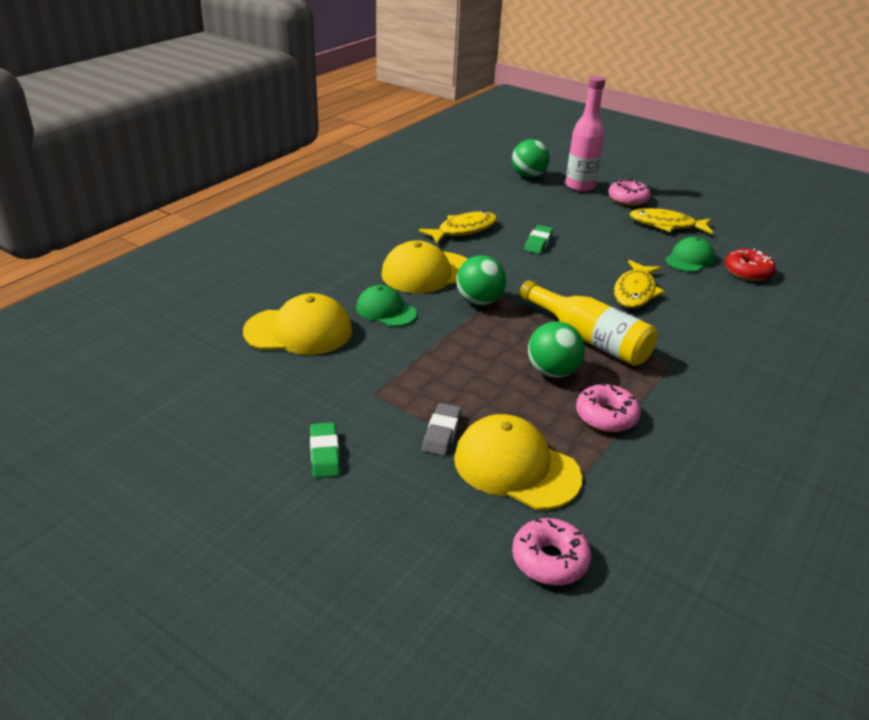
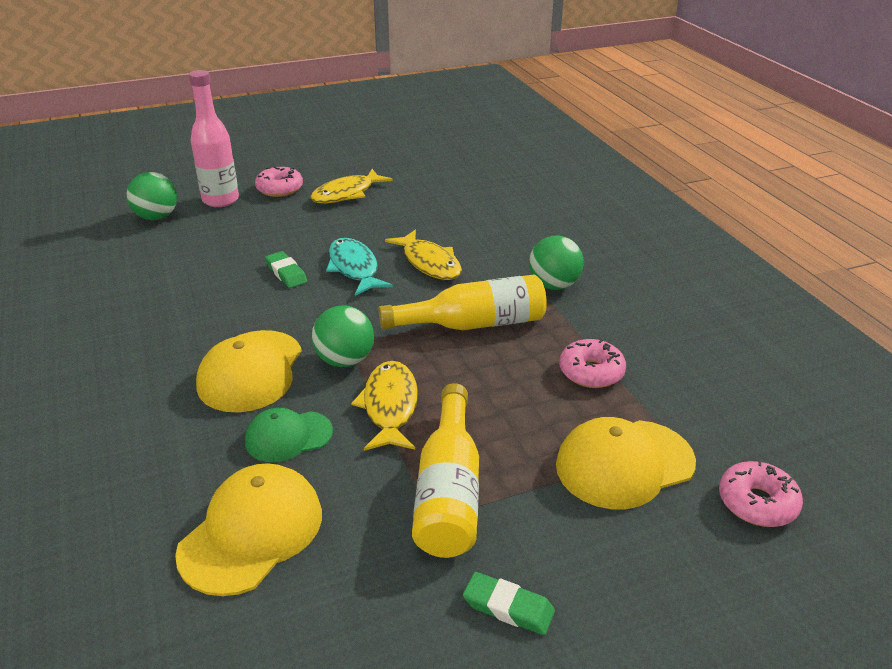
camera: 55 degrees left, 0 degrees up
yellow fish [419,211,497,244] -> yellow fish moved to [351,361,418,451]
grey eraser [422,403,461,456] -> none
green ball [528,321,585,378] -> green ball moved to [529,236,584,290]
green cap [665,237,715,272] -> none
red donut [725,248,776,281] -> none
none -> turquoise fish [326,238,393,296]
none -> yellow bottle [412,383,479,558]

